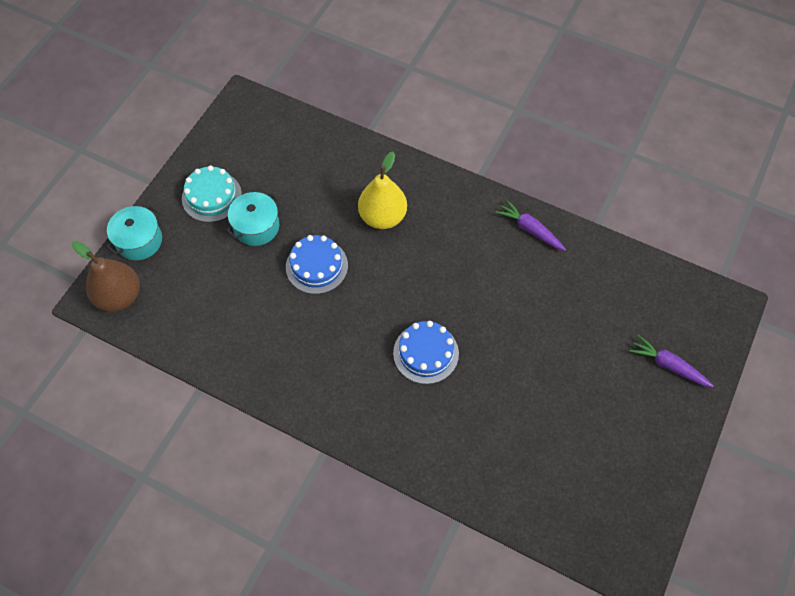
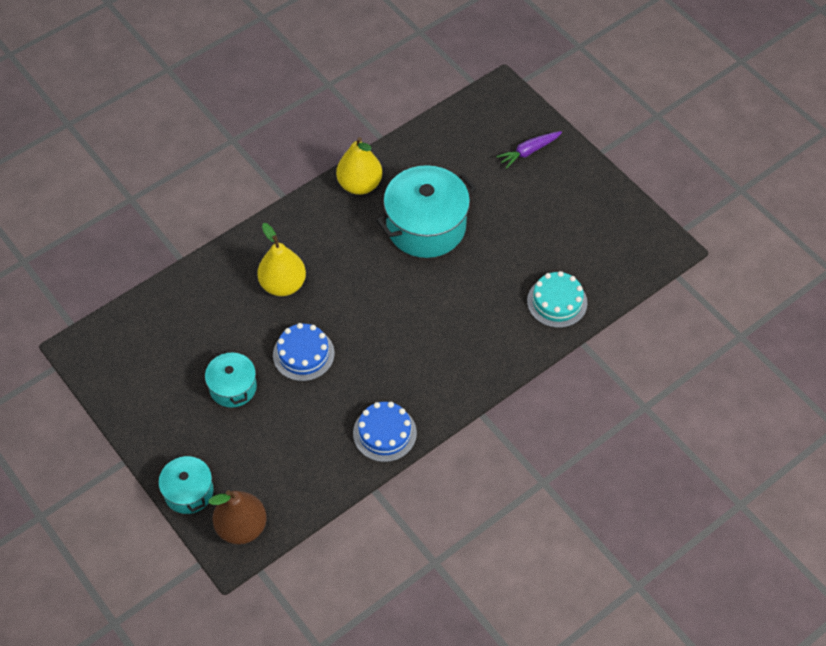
camera: 65 degrees left, 5 degrees down
turquoise cake [182,165,242,222] -> turquoise cake moved to [527,271,587,328]
blue cake [393,321,459,384] -> blue cake moved to [353,402,417,462]
purple carrot [495,199,566,251] -> yellow pear [336,137,382,195]
none -> turquoise pot [376,165,477,258]

